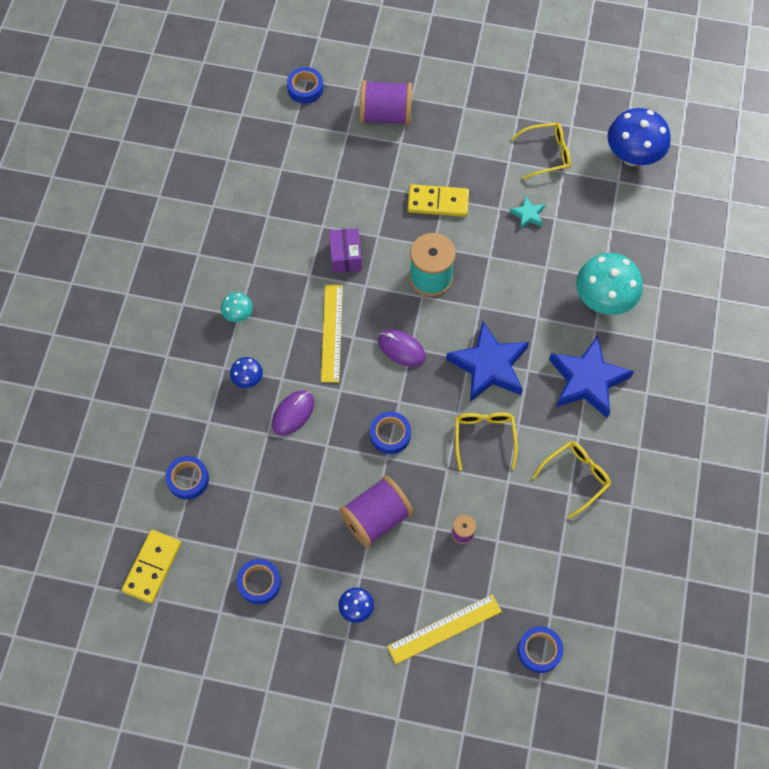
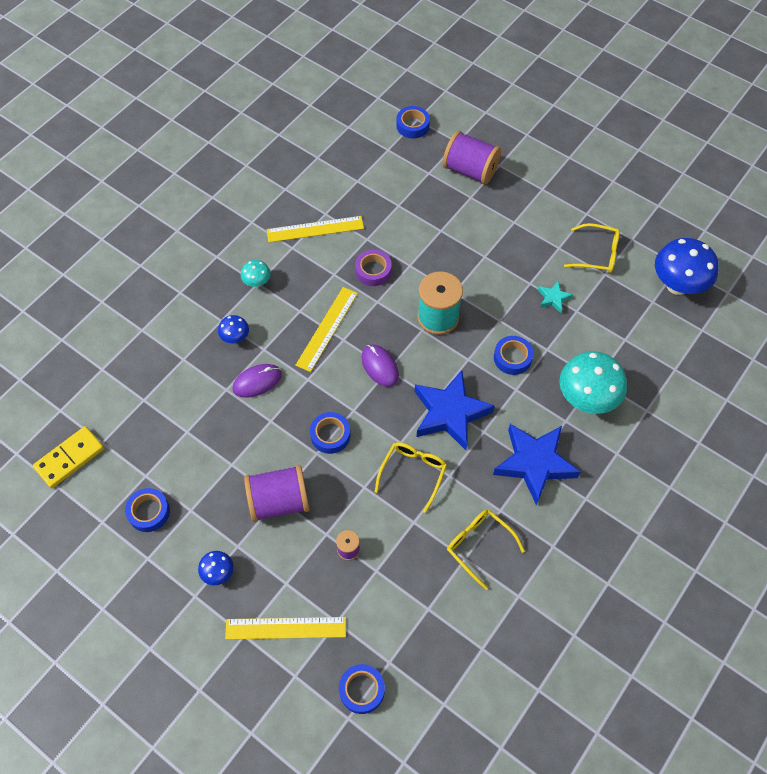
camera: 25 degrees right, 5 degrees down
blue tape [165,456,209,500] -> blue tape moved to [494,336,533,375]
purple box [329,228,362,273] -> purple tape [355,250,392,286]
yellow domino [408,184,469,217] -> none
yellow glasses [532,441,611,519] -> yellow glasses turned 120 degrees counterclockwise [447,509,525,590]
none -> yellow ruler [266,216,364,242]

